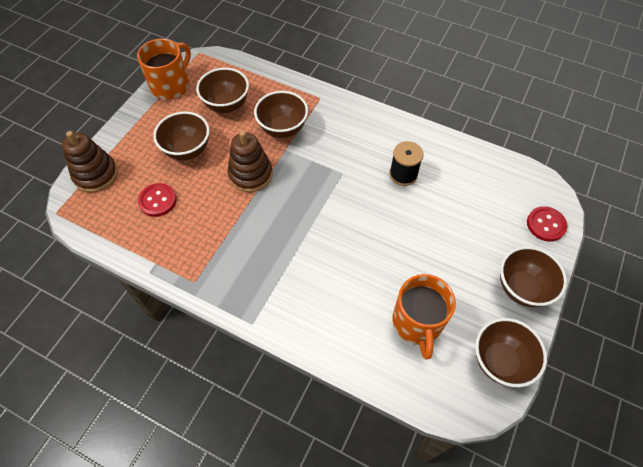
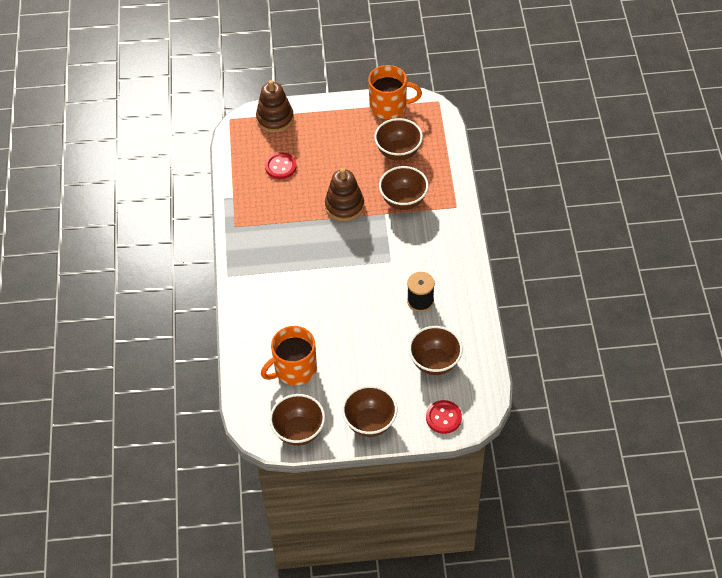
camera: 60 degrees right, 5 degrees down
brown bowl [153,112,210,160] -> brown bowl moved to [409,326,463,375]

